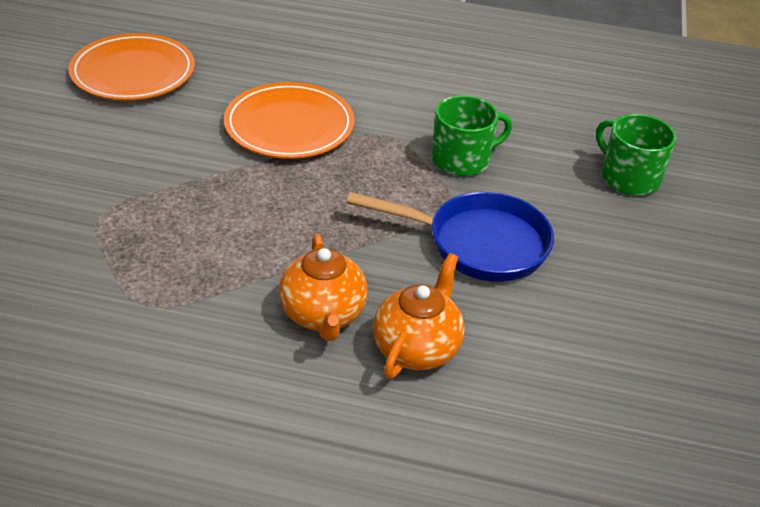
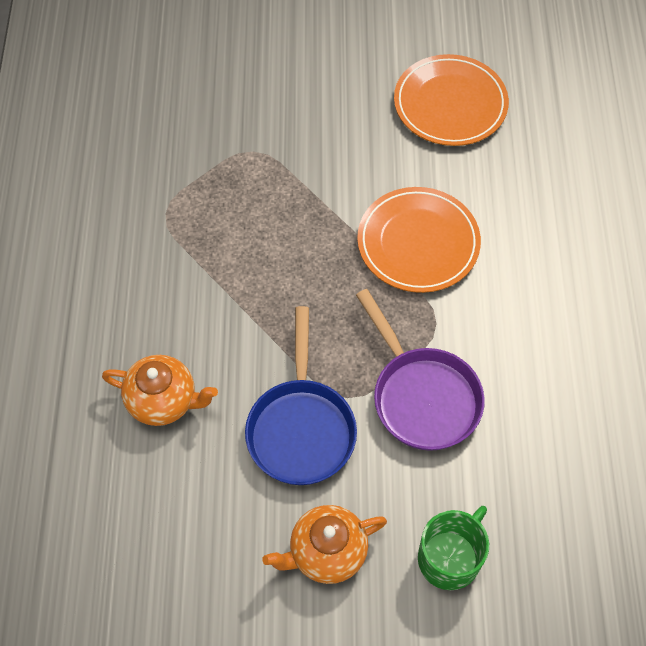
camera: 80 degrees right, 20 degrees up
orange teapot [279,234,368,341] -> orange teapot moved to [262,505,387,584]
green mug [432,95,512,176] -> purple pan [356,289,485,451]

